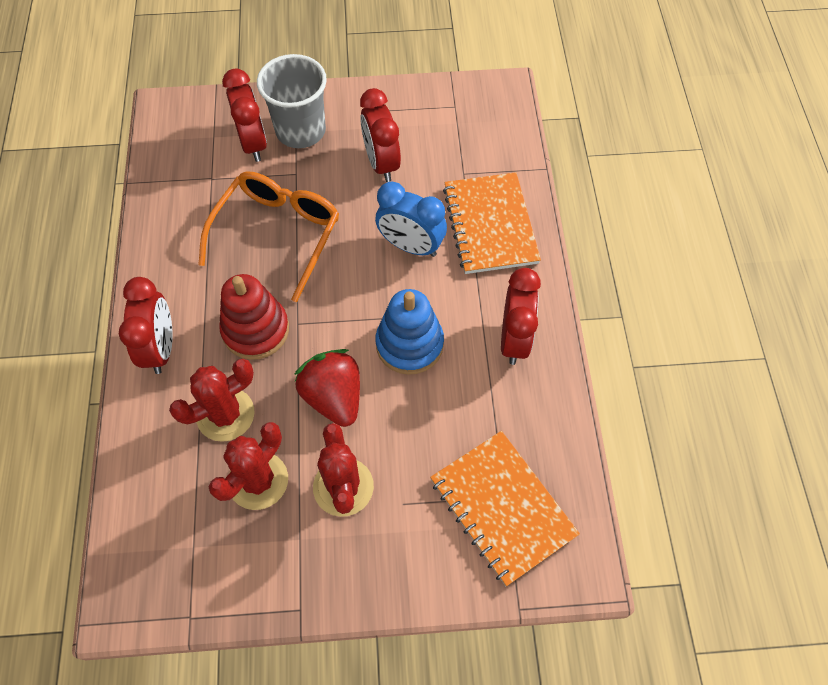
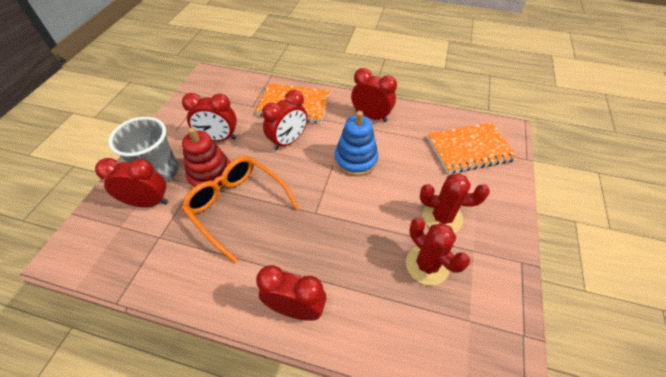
camera: 70 degrees left, 10 degrees down
red cactus [169,359,255,442] -> none
red stacking toy [219,274,289,360] -> red stacking toy moved to [182,127,230,190]
red strawberry [294,349,360,427] -> none
blue clock [375,181,447,257] -> red clock [262,90,308,150]

